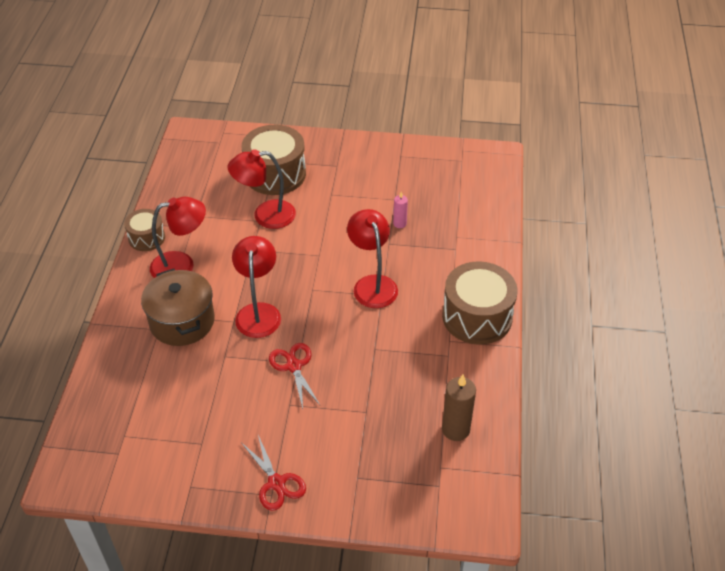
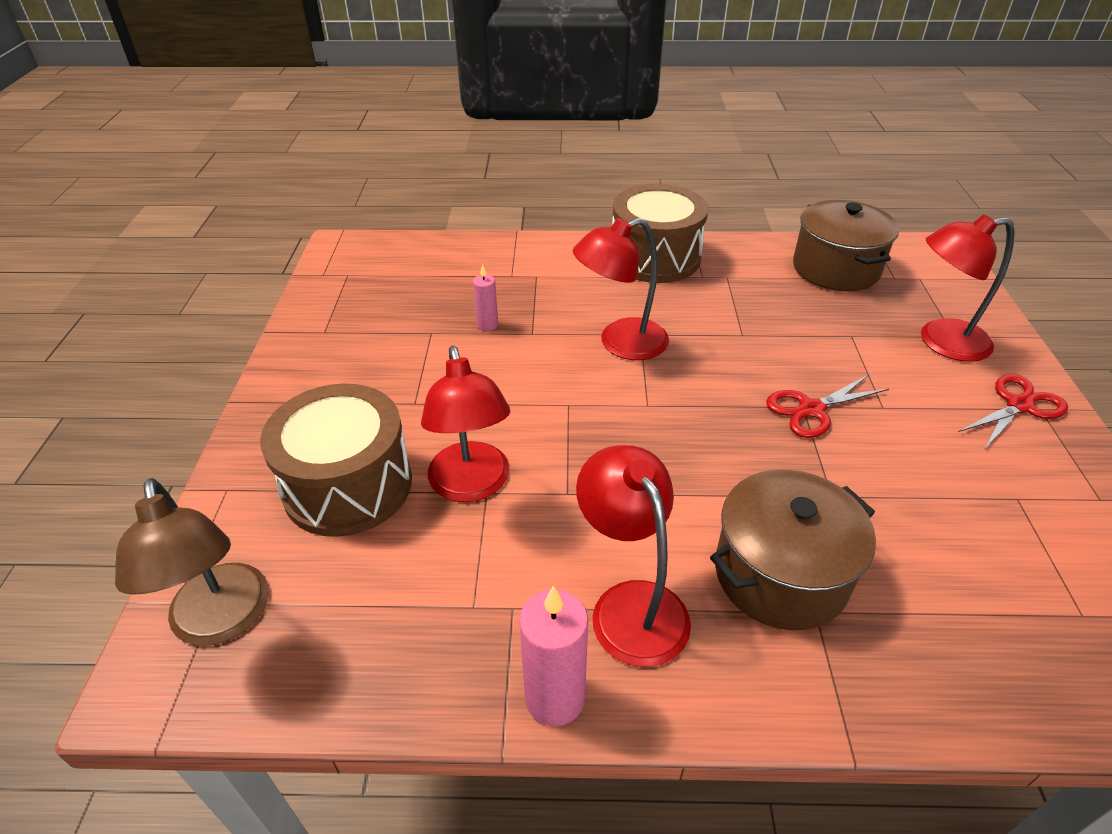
camera: 95 degrees left, 5 degrees down
brown drum [124,209,165,251] -> pink candle [519,586,588,726]
red lamp [232,236,281,338] -> red lamp moved to [921,214,1015,362]
brown candle [442,375,476,441] -> brown pot [793,200,899,291]
none -> brown lamp [115,478,268,646]

